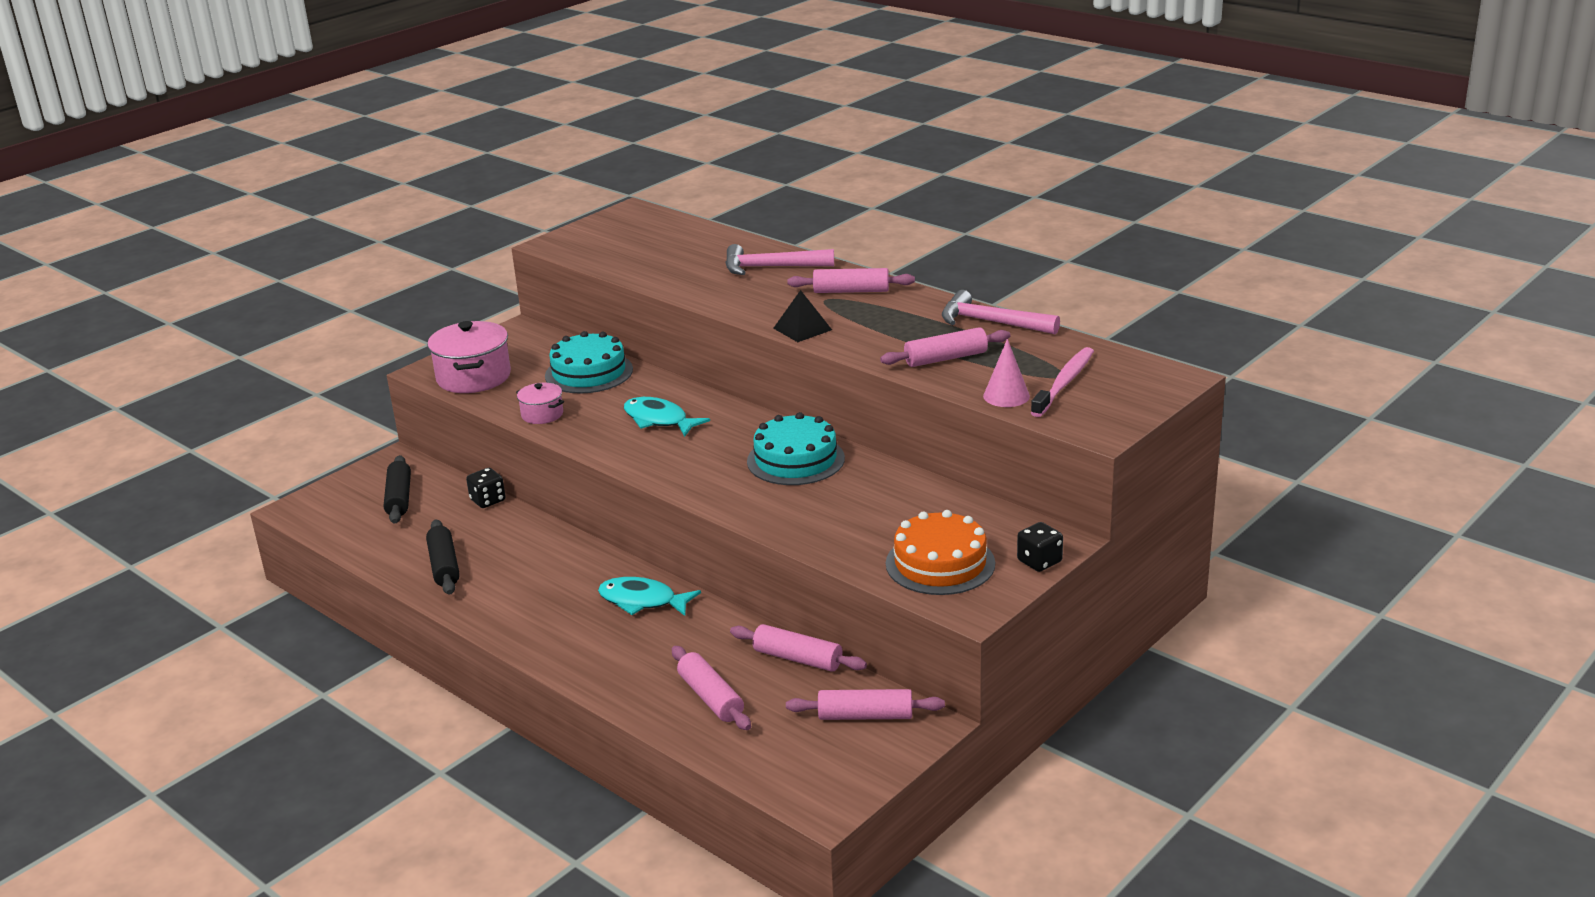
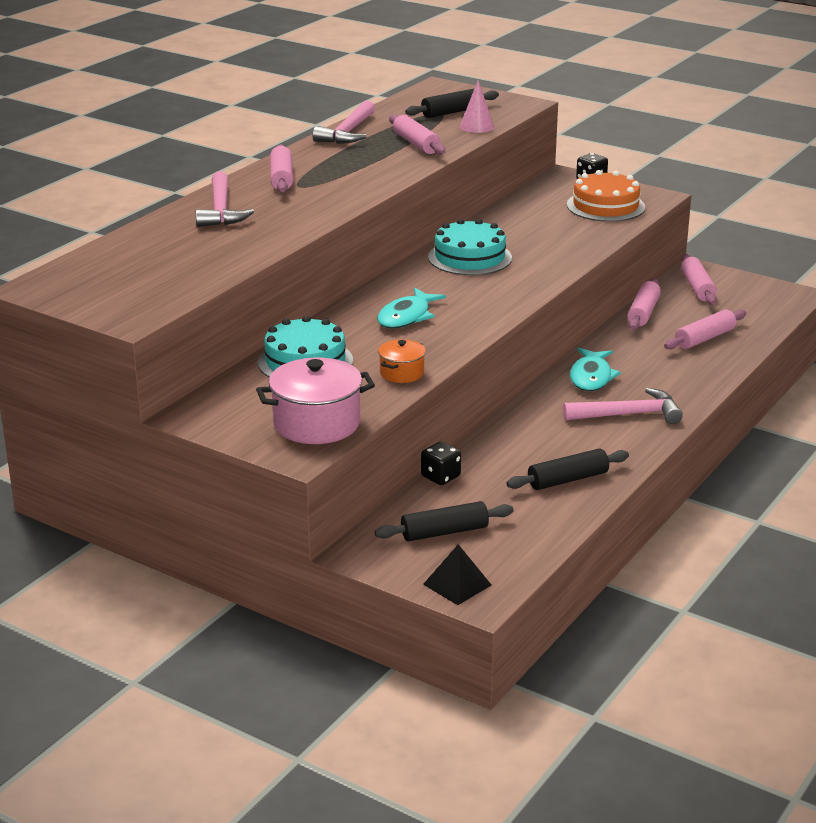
camera: 100 degrees left, 0 degrees up
pink pot [516,383,564,424] -> orange pot [378,339,426,383]
black pyramid [773,290,832,342] -> black pyramid moved to [423,544,491,605]
pink toothbrush [1031,347,1094,417] -> black rolling pin [405,88,499,118]
none -> pink hammer [563,388,683,424]

